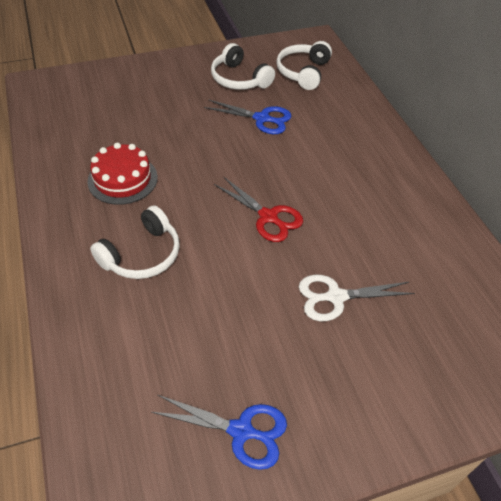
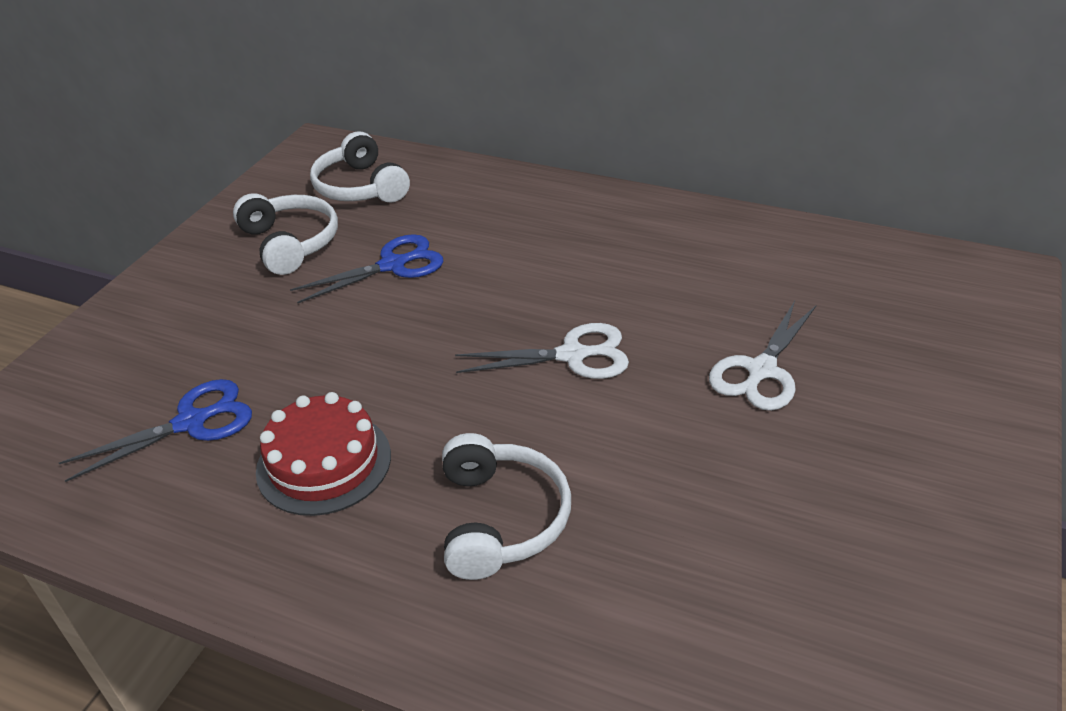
camera: 45 degrees left, 10 degrees down
blue scissors [151,395,287,470] -> blue scissors moved to [59,379,252,482]
white headphones [211,43,275,90] -> white headphones turned 120 degrees counterclockwise [233,193,338,275]
red scissors [214,176,303,242] -> white scissors [455,323,629,379]

